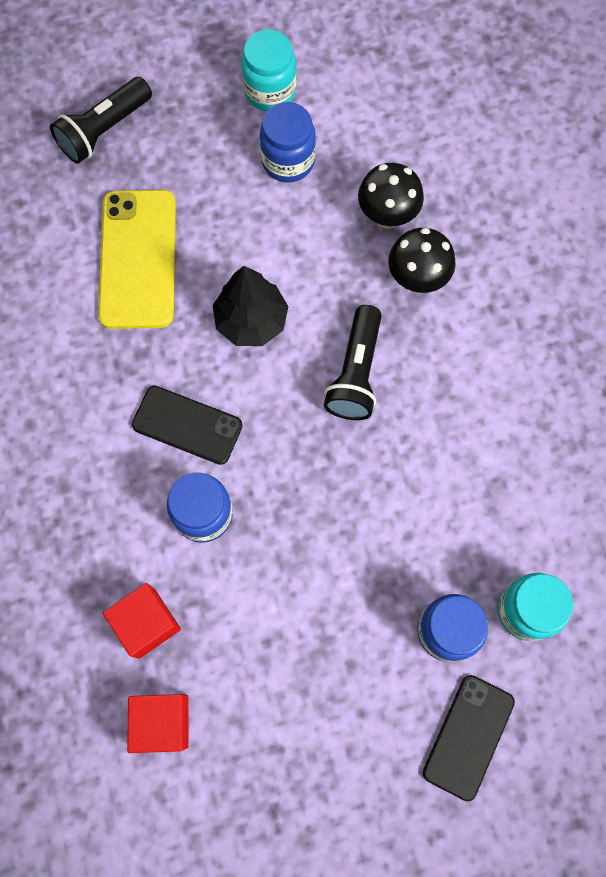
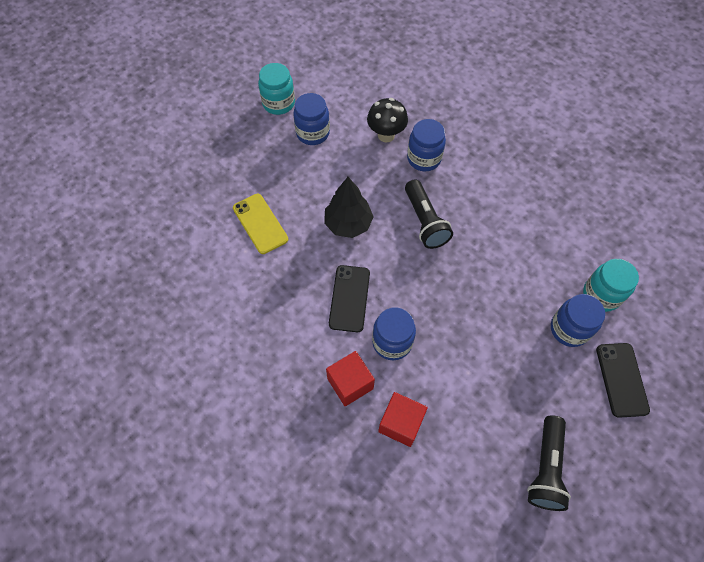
camera: 30 degrees left, 10 degrees down
black flashlight [50,77,152,163] -> black flashlight moved to [527,415,571,511]
yellow phone [98,190,176,329] -> yellow phone [233,194,288,254], size x0.67
red cube [127,694,189,753] -> red cube moved to [326,351,375,406]
black phone [132,386,243,465] -> black phone turned 75 degrees counterclockwise [329,265,370,332]
black mushroom [388,228,456,293] -> blue jar [407,119,446,171]

